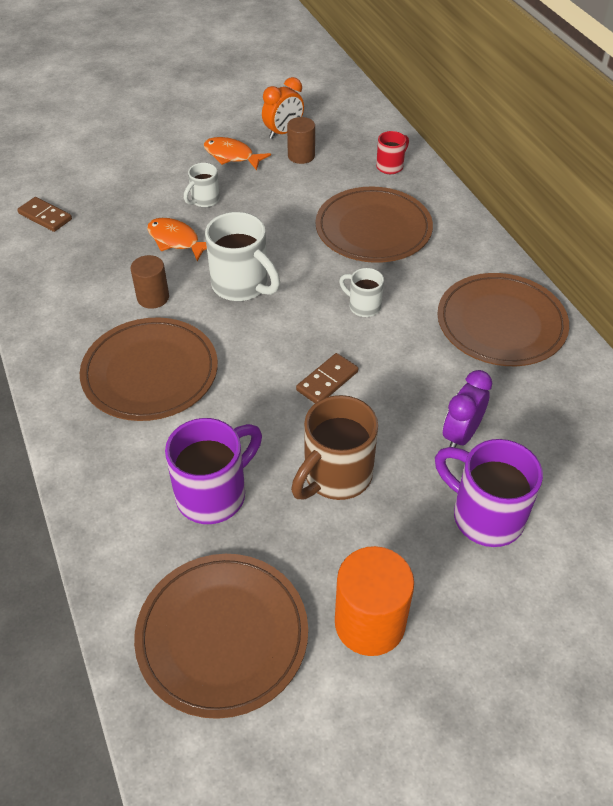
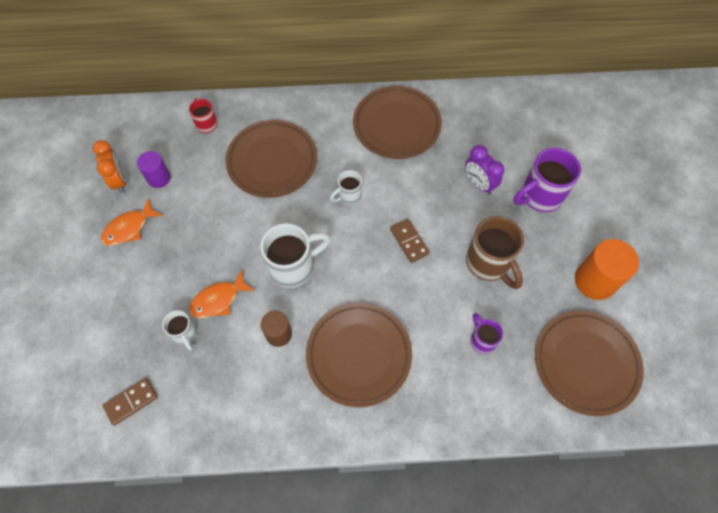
camera: 70 degrees left, 15 degrees up
purple mug [165,418,262,524] -> purple mug [470,313,503,354], size x0.55
white mug [184,163,220,207] -> white mug moved to [162,310,197,351]
brown cylinder [287,117,315,164] -> purple cylinder [137,151,171,188]

